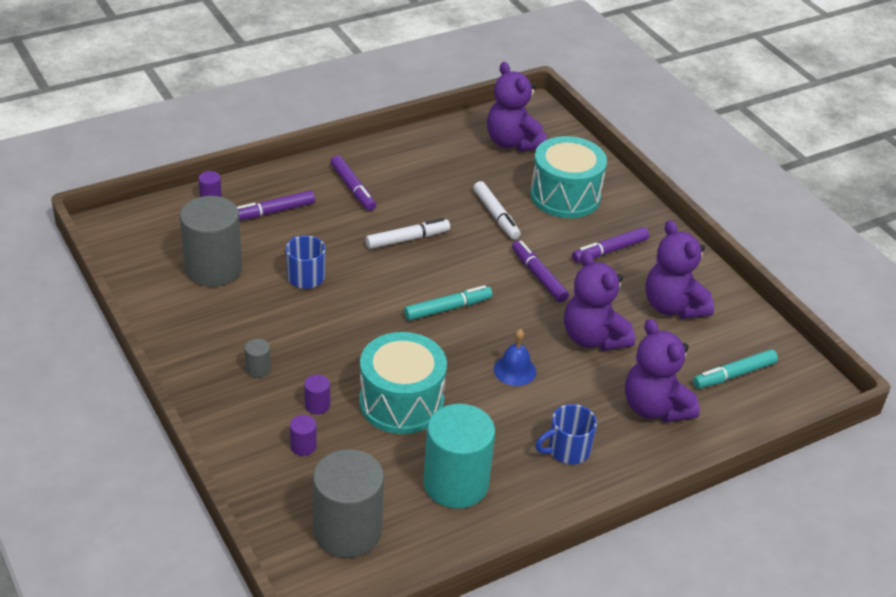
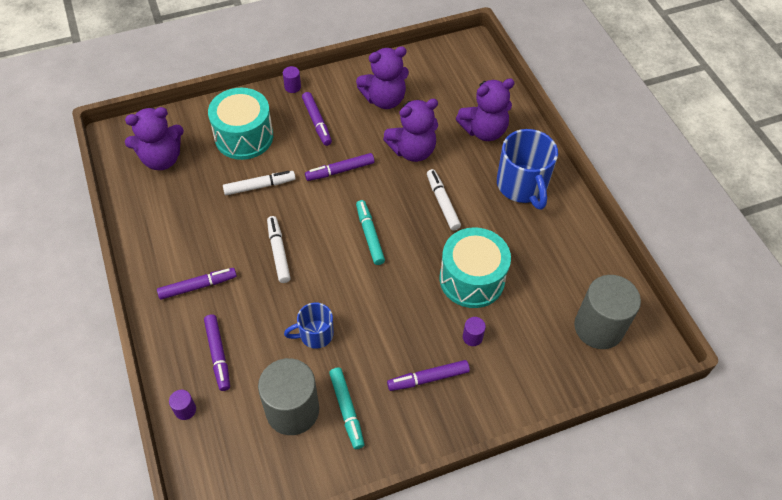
camera: 80 degrees left, 15 degrees up
grey cylinder [245,339,271,378] -> purple marker [387,360,470,391]
purple cylinder [290,415,317,456] -> purple cylinder moved to [283,66,301,93]
turquoise cylinder [423,404,495,508] -> none
blue bell [494,329,536,386] -> white marker [427,169,461,231]
blue mug [535,404,597,465] -> blue mug [497,129,558,210], size x1.73
turquoise marker [693,349,778,389] -> turquoise marker moved to [329,368,364,449]

